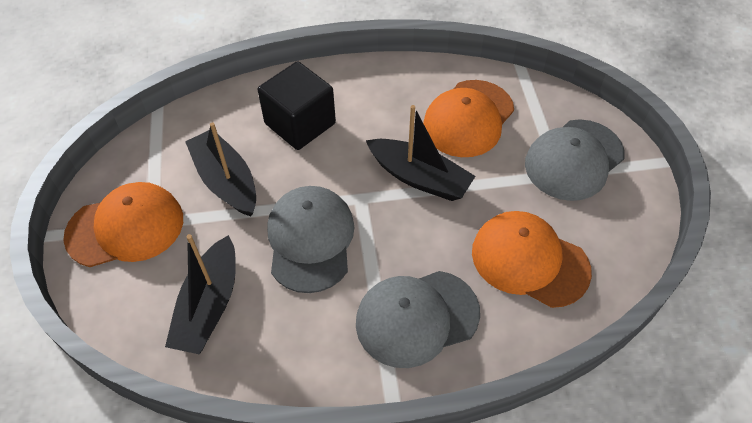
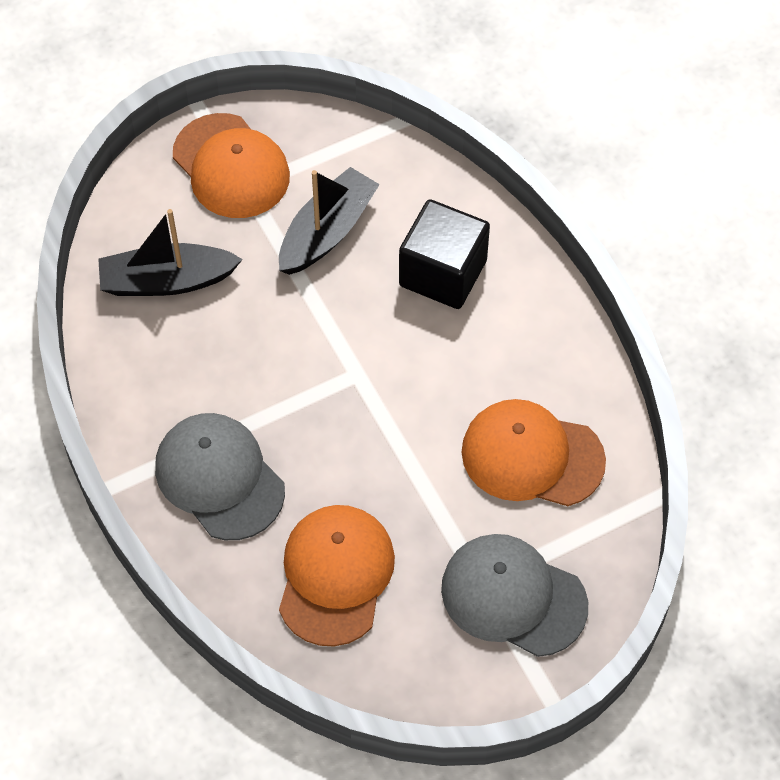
camera: 70 degrees right, 5 degrees up
grey cap [267,186,355,293] -> none
black boat [366,105,475,201] -> none

